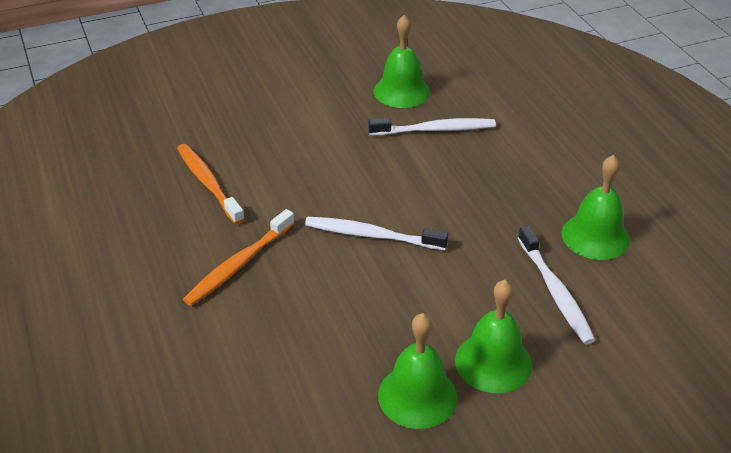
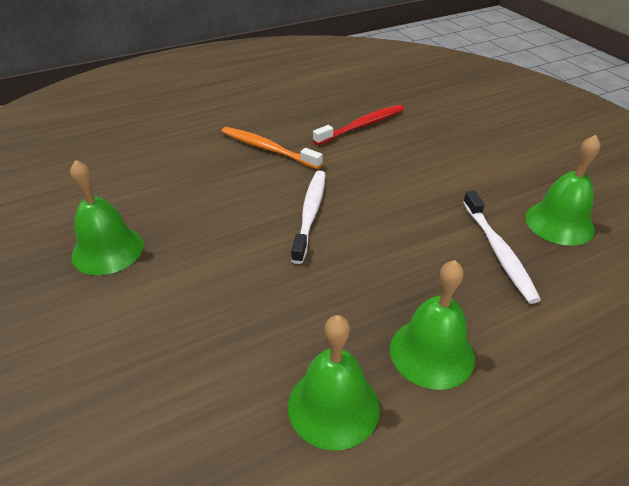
camera: 85 degrees right, 0 degrees up
orange toothbrush [177,144,245,225] -> red toothbrush [313,105,404,145]
green bell [455,280,532,393] -> green bell moved to [390,260,475,390]
white toothbrush [518,226,595,344] -> none

